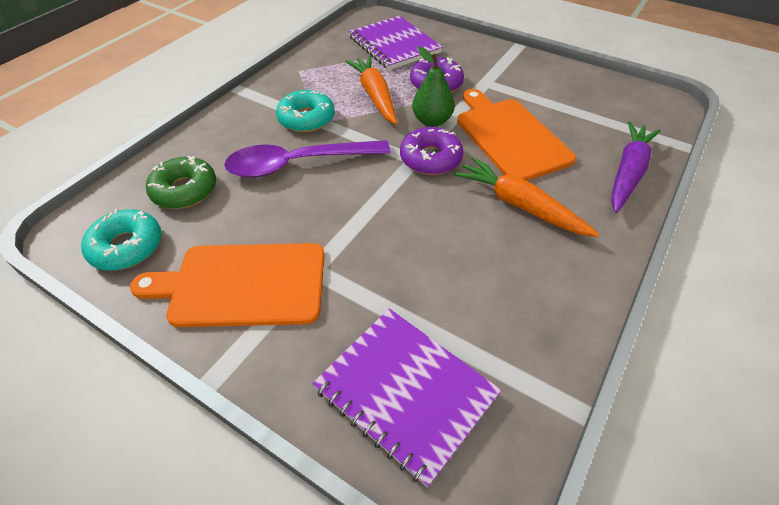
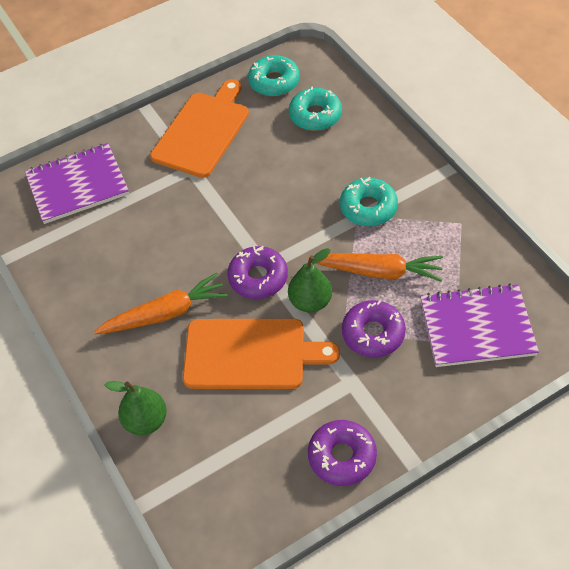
camera: 120 degrees right, 5 degrees up
green donut [146,156,216,209] -> turquoise donut [289,86,342,131]
purple spoon [224,140,391,178] -> none
purple carrot [611,121,661,213] -> green pear [105,381,167,435]
none -> purple donut [308,420,377,486]

